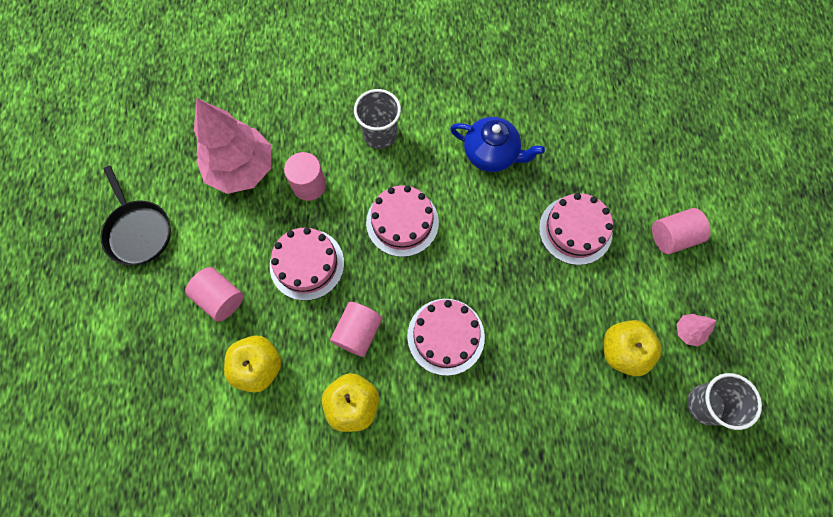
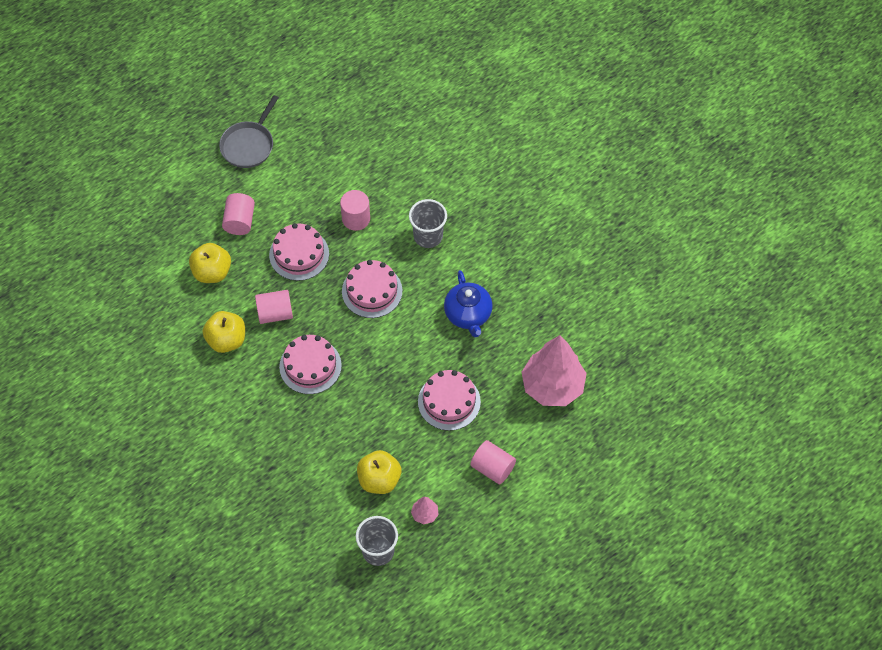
camera: 55 degrees right, 10 degrees down
black pan [101,166,171,265] -> grey pan [219,95,279,168]
pink tree [194,98,271,194] -> pink tree moved to [522,335,587,406]

